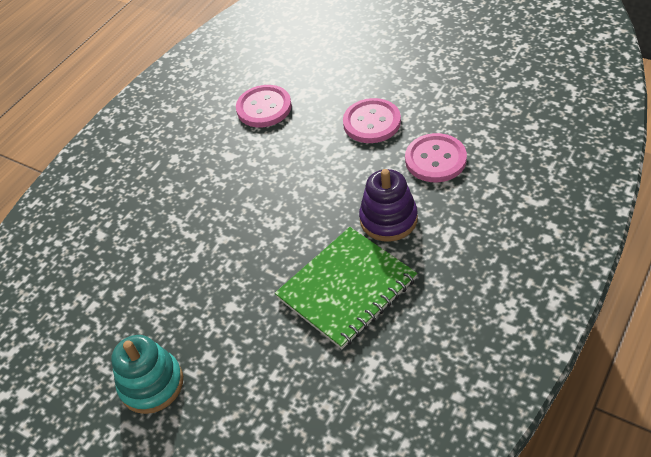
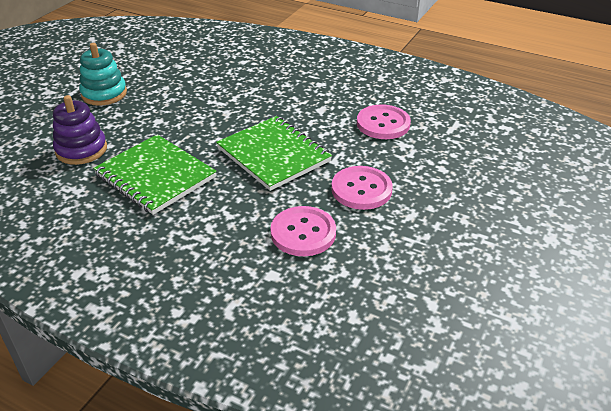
camera: 80 degrees right, 10 degrees down
purple stacking toy [359,169,418,242] -> purple stacking toy moved to [53,95,107,165]
none -> green notebook [216,116,332,191]

